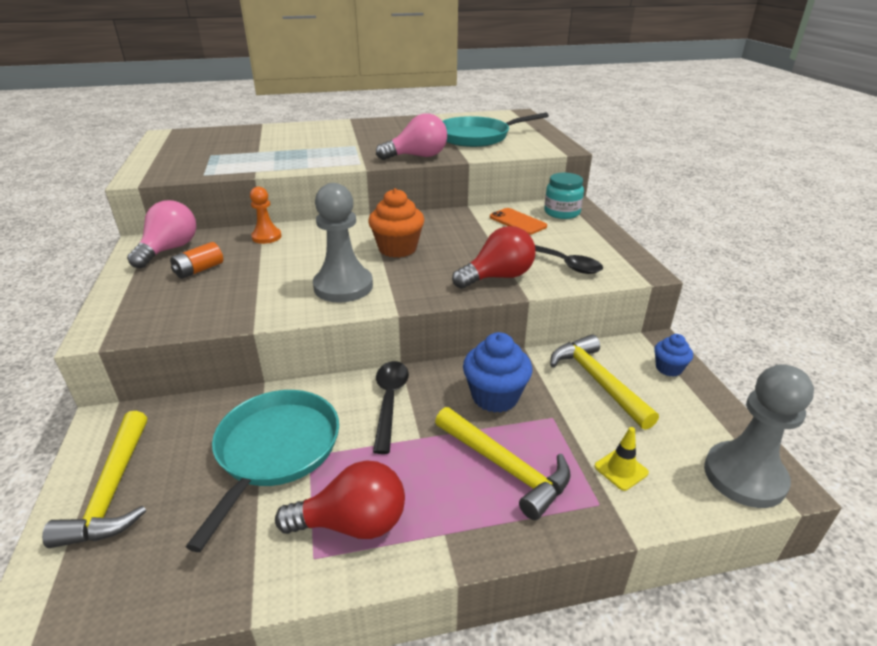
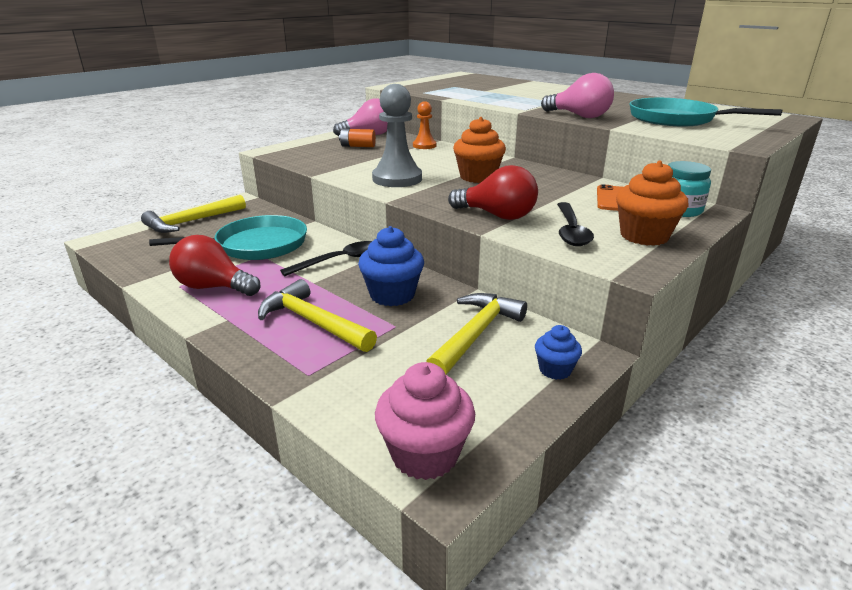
camera: 55 degrees right, 5 degrees down
red light bulb [275,460,405,539] -> red light bulb turned 150 degrees clockwise [169,235,261,296]
yellow hammer [435,407,571,520] -> yellow hammer turned 120 degrees clockwise [258,279,377,352]
yellow traffic cone [594,427,649,491] -> none
grey pawn [704,364,814,508] -> pink cupcake [375,362,475,480]
none -> orange cupcake [616,160,689,246]

